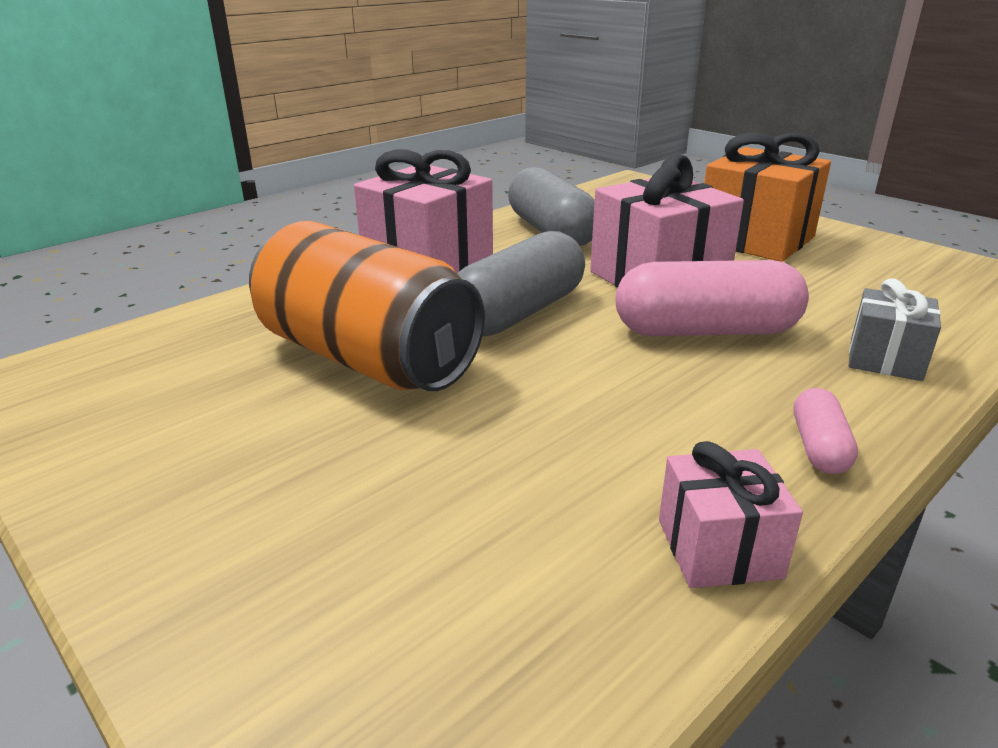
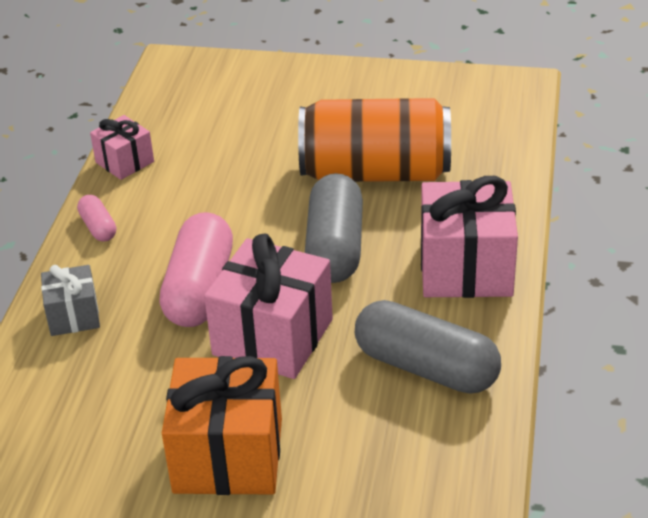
camera: 145 degrees right, 10 degrees up
pink capsule [616,260,809,336] -> pink capsule turned 45 degrees counterclockwise [159,212,233,327]

